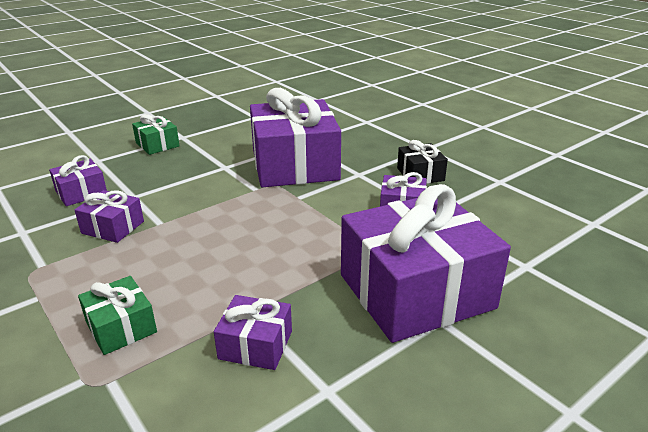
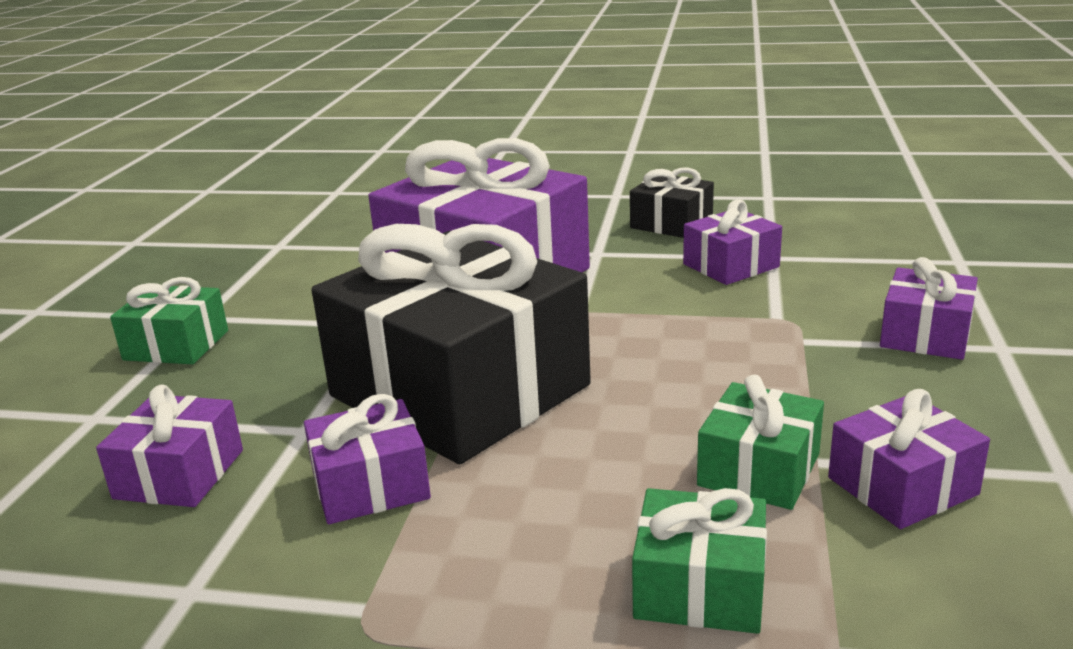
camera: 40 degrees left, 5 degrees down
purple gift [341,184,511,343] -> purple gift [880,257,978,360], size x0.45
none -> black gift [312,224,591,464]
none -> green gift [697,374,824,510]

